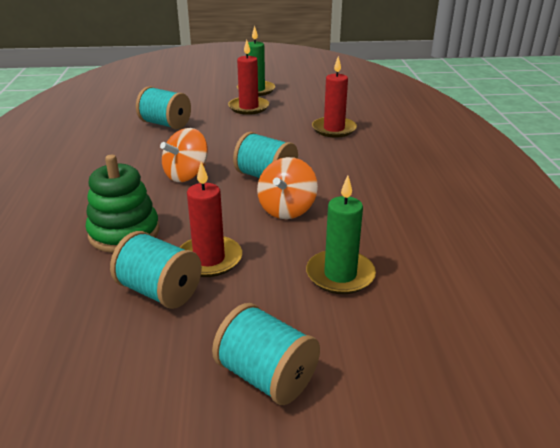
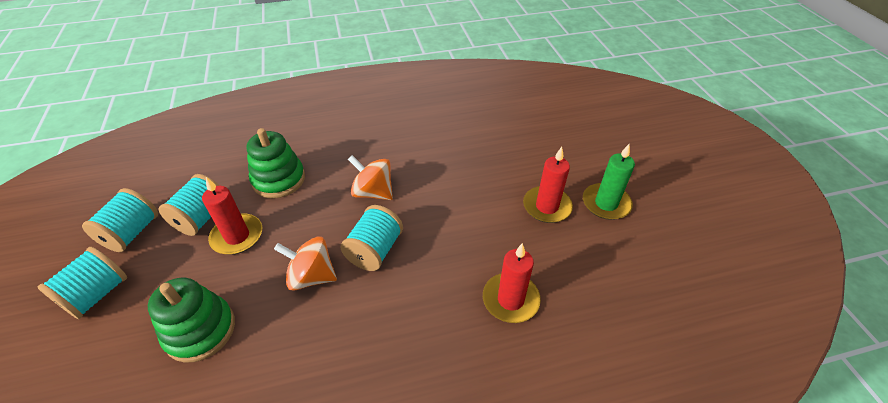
camera: 80 degrees right, 15 degrees up
turquoise spool [136,86,191,130] -> turquoise spool moved to [82,188,158,252]
green candle [306,175,376,294] -> green stacking toy [148,278,235,363]

